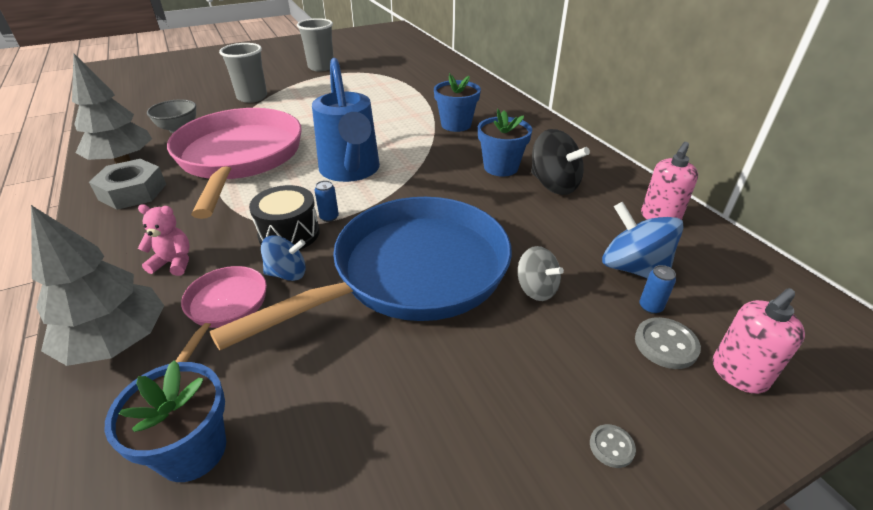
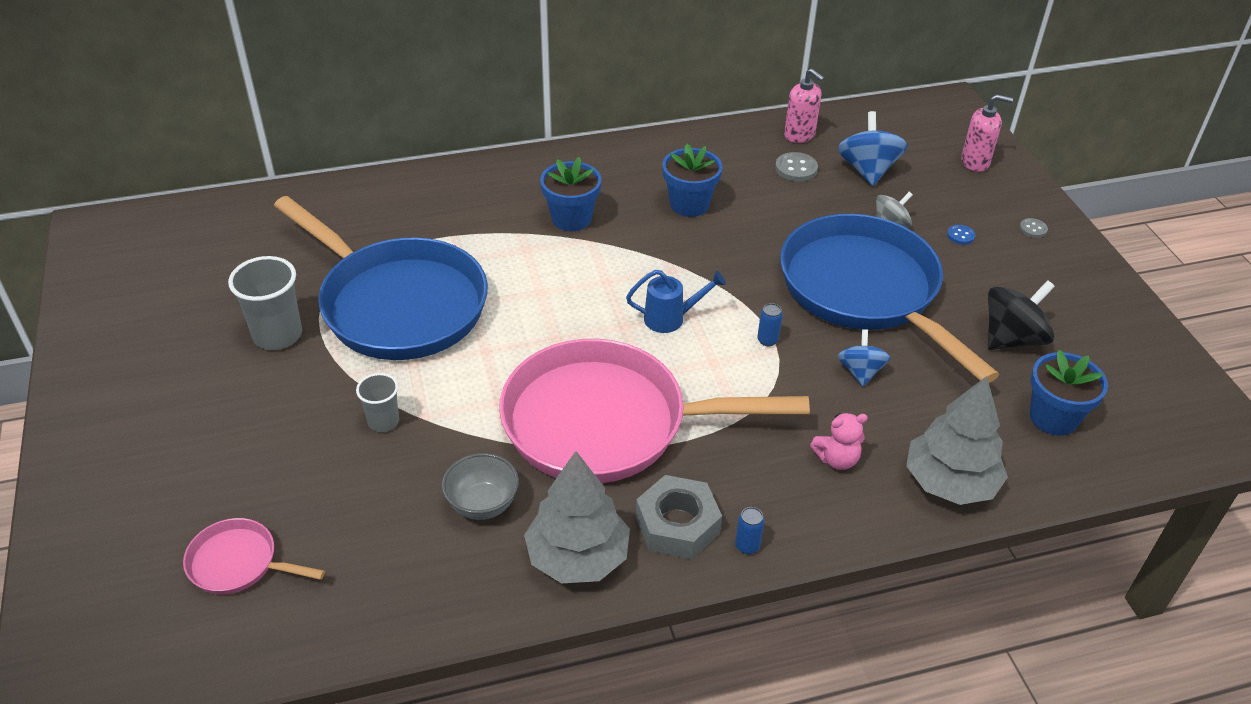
camera: 80 degrees left, 5 degrees up
pink teddy bear [138,204,190,276] -> pink teddy bear turned 120 degrees counterclockwise [810,413,868,470]
pink pan [176,266,267,362] -> pink pan moved to [183,518,325,594]
grey cup [219,43,267,103] -> grey cup [356,373,399,432], size x0.60
black drum [249,185,320,250] -> none
blue watering can [312,58,380,182] -> blue watering can [626,270,726,333], size x0.51
black spinning top [531,129,590,195] -> black spinning top moved to [988,280,1055,350]
blue spinning top [602,202,684,279] -> blue spinning top turned 120 degrees clockwise [838,111,908,186]
grey button [635,317,701,369] -> grey button moved to [775,152,818,182]
blue can [639,265,676,314] -> blue can moved to [735,507,764,554]
pink soap dispenser [713,288,805,394] -> pink soap dispenser turned 60 degrees counterclockwise [961,94,1013,172]
none -> blue pan [274,196,488,360]
none -> blue button [947,225,975,245]

